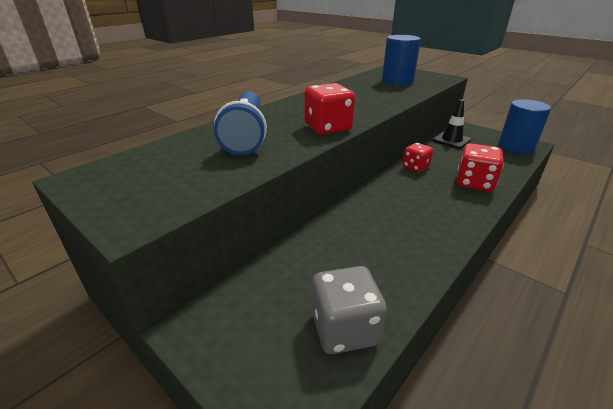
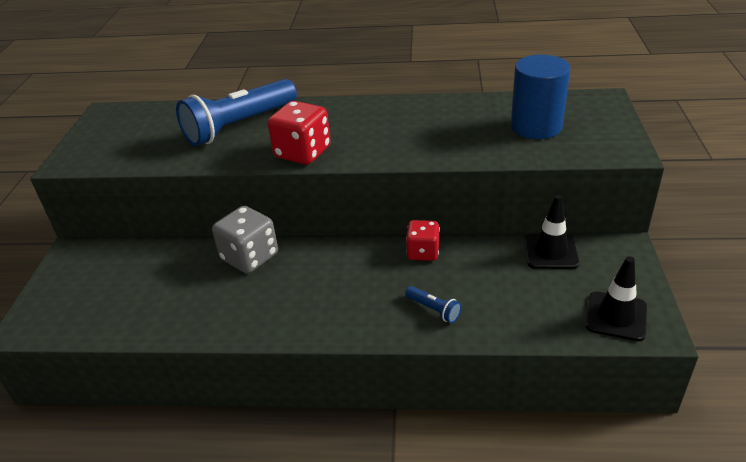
camera: 55 degrees right, 5 degrees up
grey dice [312,266,387,354] -> grey dice moved to [212,206,278,274]
red dice [457,143,504,192] -> blue flashlight [405,286,462,323]
blue cylinder [499,99,551,154] -> black traffic cone [586,256,647,341]

